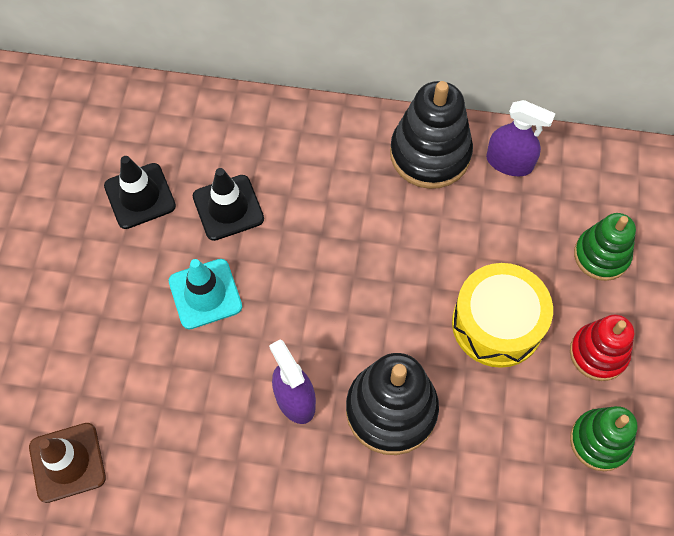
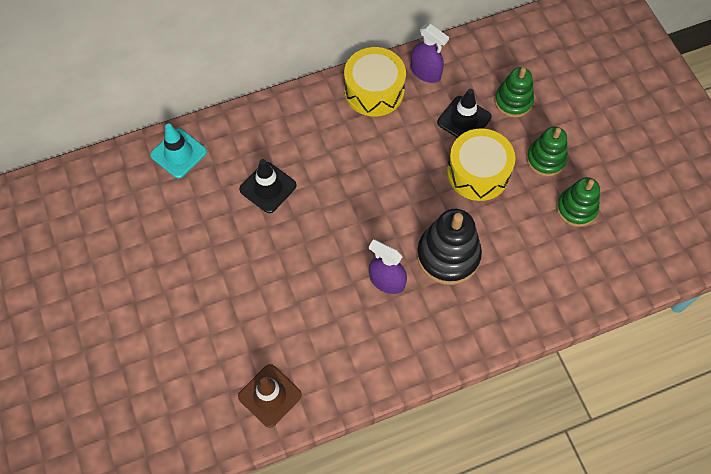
camera: 30 degrees left, 0 degrees up
black traffic cone [104,156,176,229] -> black traffic cone moved to [437,89,492,138]
turquoise traffic cone [169,259,242,329] -> turquoise traffic cone moved to [150,124,207,178]
black stacking toy [390,81,473,189] -> yellow drum [344,47,406,117]
purple spray bottle [486,100,556,176] -> purple spray bottle turned 45 degrees clockwise [411,24,449,83]
red stacking toy [570,314,634,381] -> green stacking toy [526,127,568,176]

